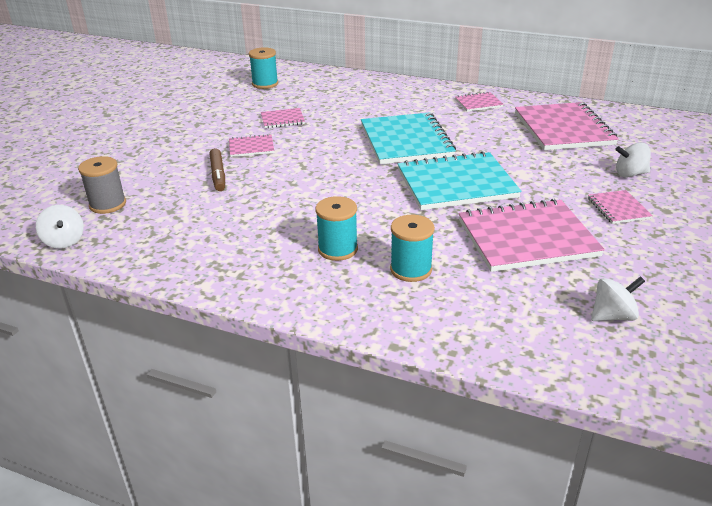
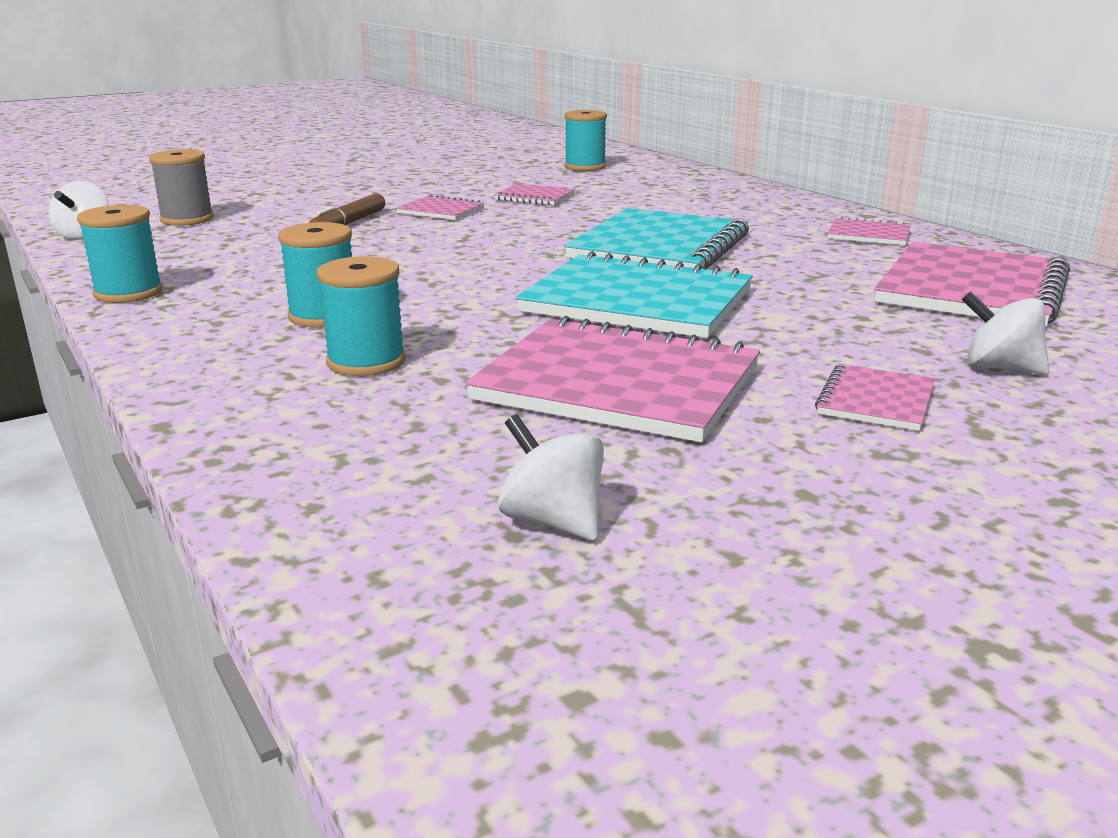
camera: 35 degrees right, 10 degrees down
white spinning top [591,276,645,321] -> white spinning top turned 150 degrees counterclockwise [498,414,604,541]
none -> turquoise spool [77,205,163,303]

